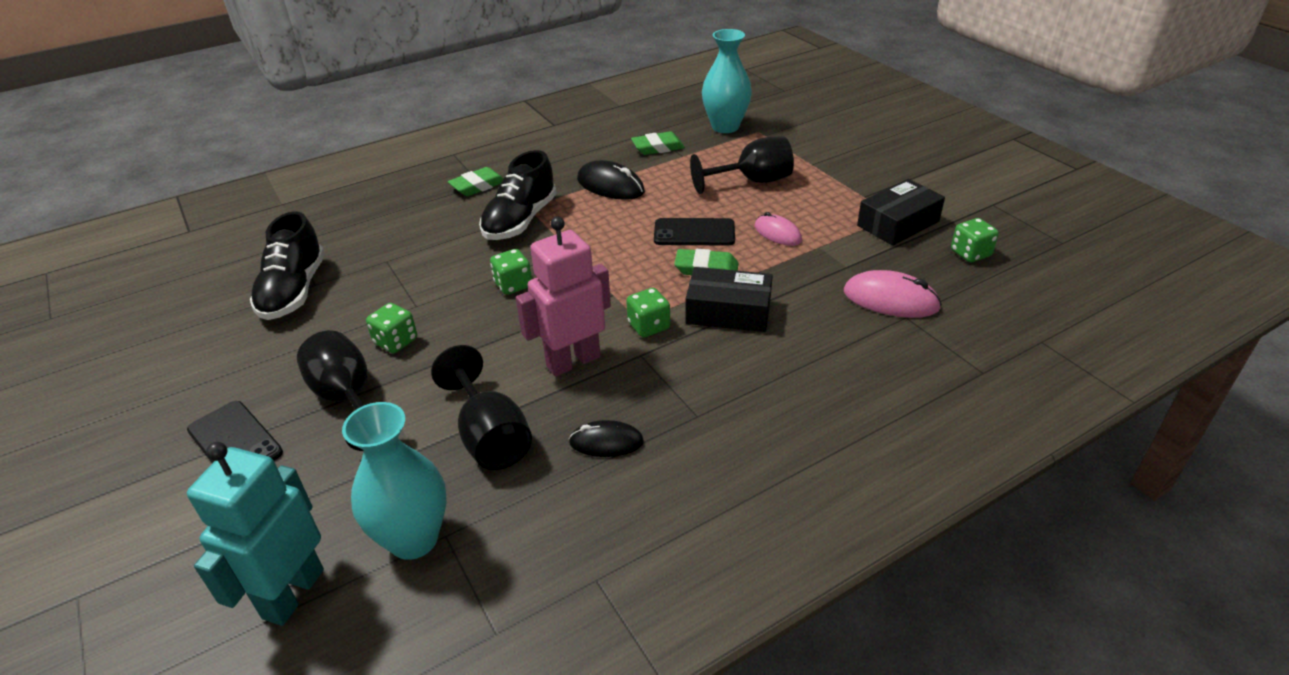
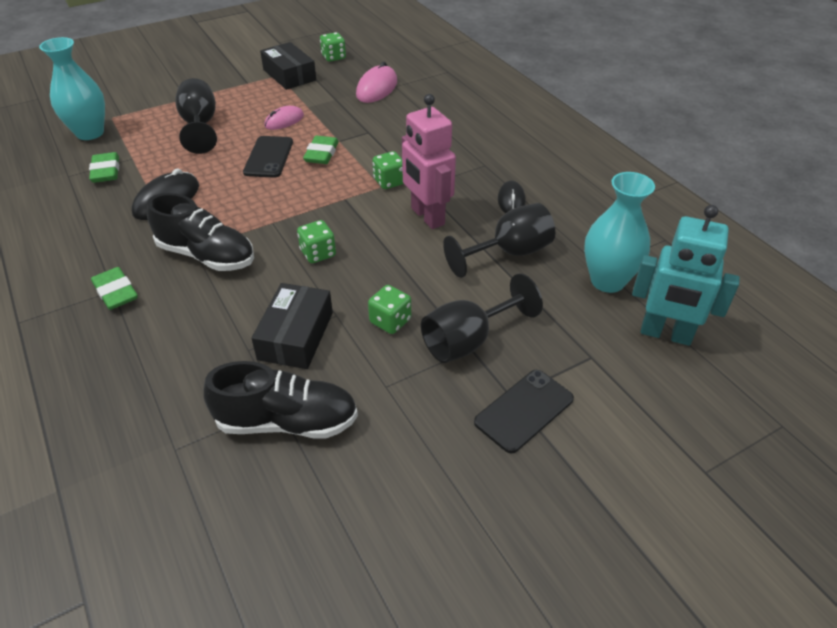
camera: 90 degrees left, 5 degrees up
black box [686,267,773,332] -> black box moved to [251,283,333,369]

